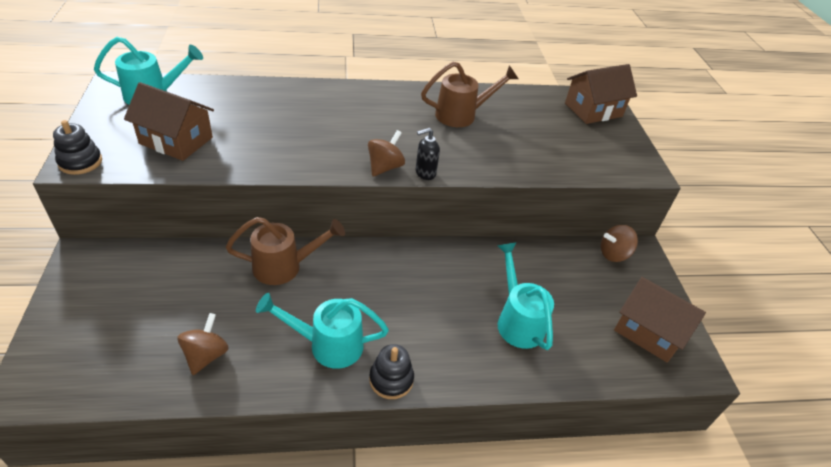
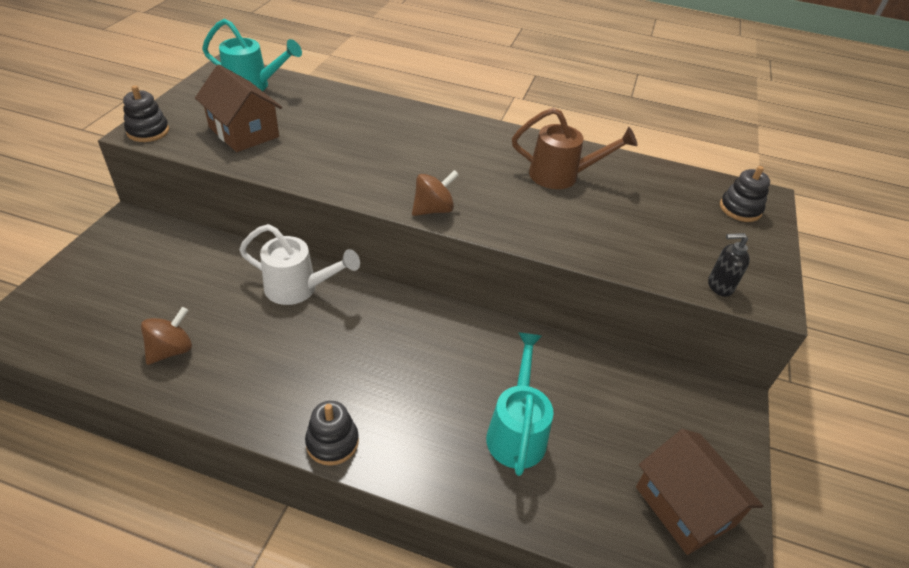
camera: 25 degrees right, 0 degrees up
brown watering can [226,217,345,285] -> white watering can [239,224,360,305]
turquoise watering can [256,293,389,369] -> none
black soap dispenser [416,128,440,180] -> black soap dispenser moved to [708,233,750,297]
brown house [565,64,637,124] -> black stacking toy [720,166,770,222]
brown spinning top [601,225,638,262] -> none

